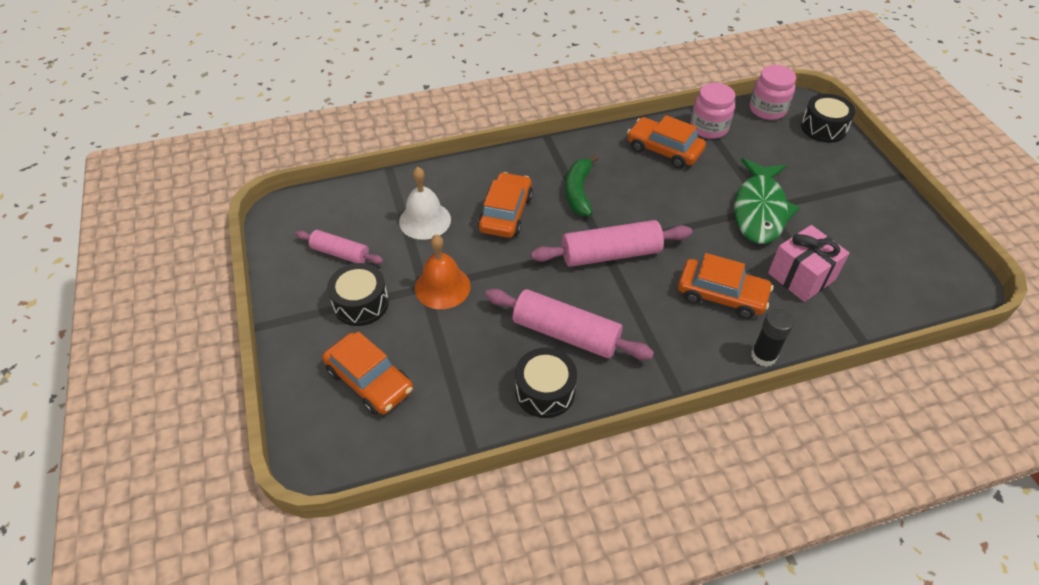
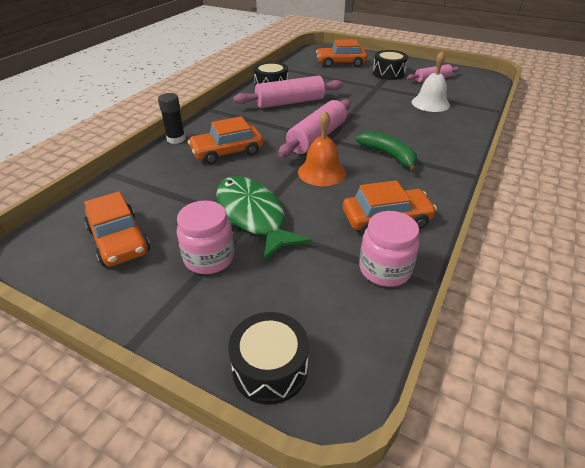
camera: 135 degrees right, 10 degrees down
orange bell [415,235,471,309] -> orange bell moved to [298,111,346,186]
orange car [478,172,533,238] -> orange car moved to [84,191,150,267]
pink jar [750,65,796,120] -> pink jar moved to [177,201,234,274]
pink gift [768,225,849,302] -> none

